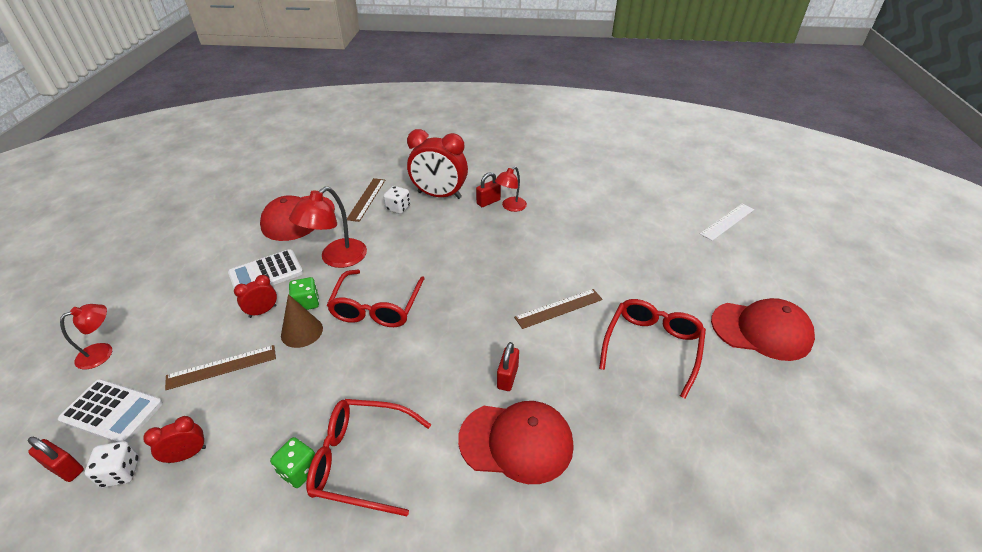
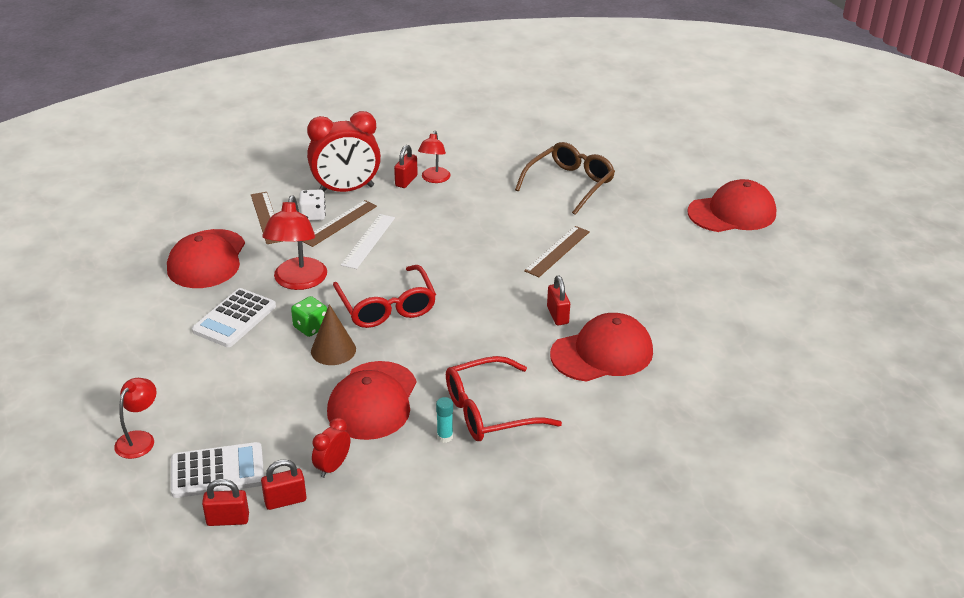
camera: 30 degrees left, 5 degrees down
white dice [85,441,139,488] -> red padlock [261,459,306,510]
brown ruler [165,345,276,390] -> brown ruler moved to [302,200,377,247]
red clock [234,275,277,318] -> none
green dice [270,437,315,488] -> turquoise glue stick [436,397,453,443]
red glasses [599,299,706,399] -> none
white ruler [700,204,754,241] -> white ruler moved to [341,214,395,269]
none -> red cap [327,361,416,440]
none -> brown glasses [515,142,615,215]

